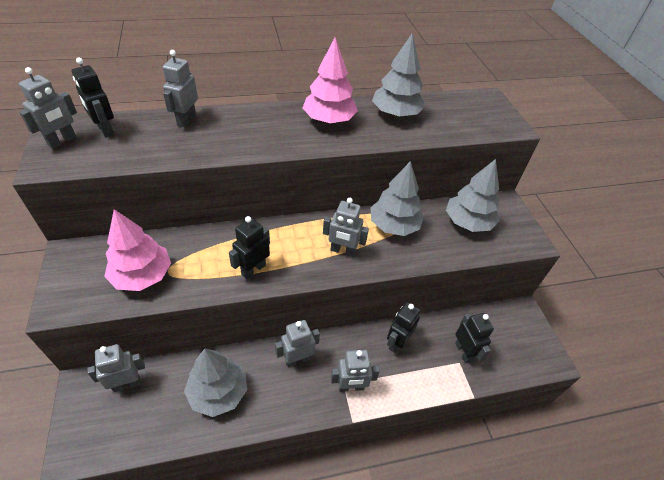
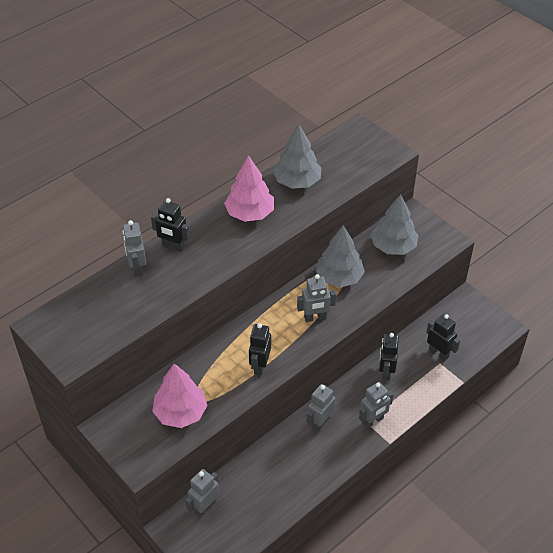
camera: 25 degrees left, 0 degrees up
grey robot [19,67,77,149] -> none
black robot [71,58,114,138] -> black robot moved to [151,198,190,252]
grey tree [184,349,247,417] -> none

